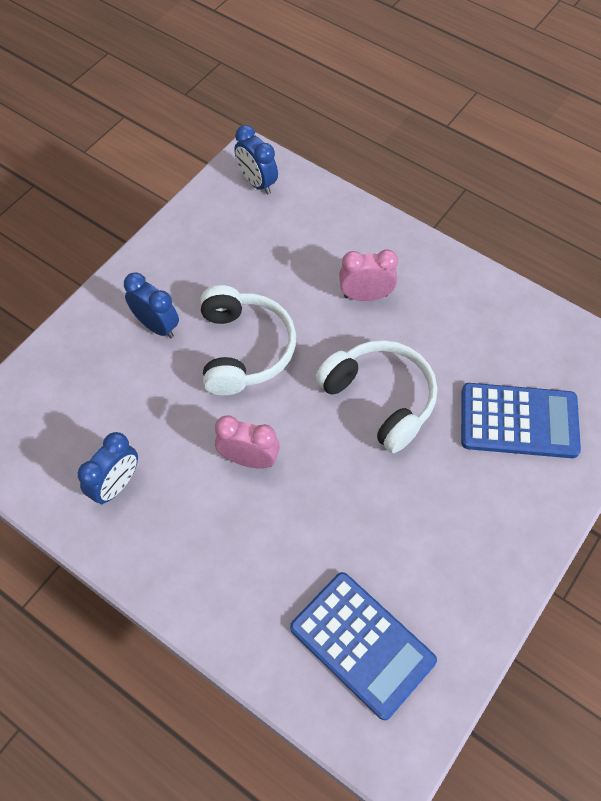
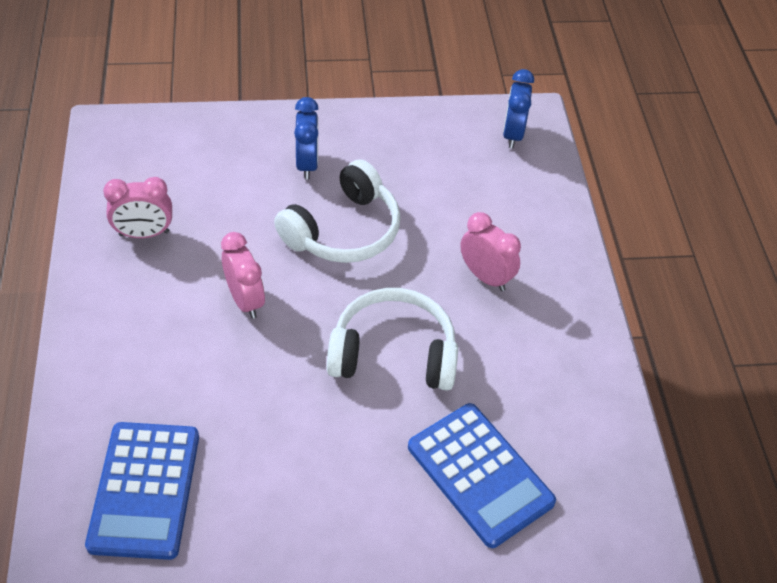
camera: 45 degrees right, 10 degrees down
blue clock [78,432,138,504] -> pink clock [103,177,172,238]
white headphones [315,340,437,453] -> white headphones turned 90 degrees counterclockwise [327,288,458,390]

